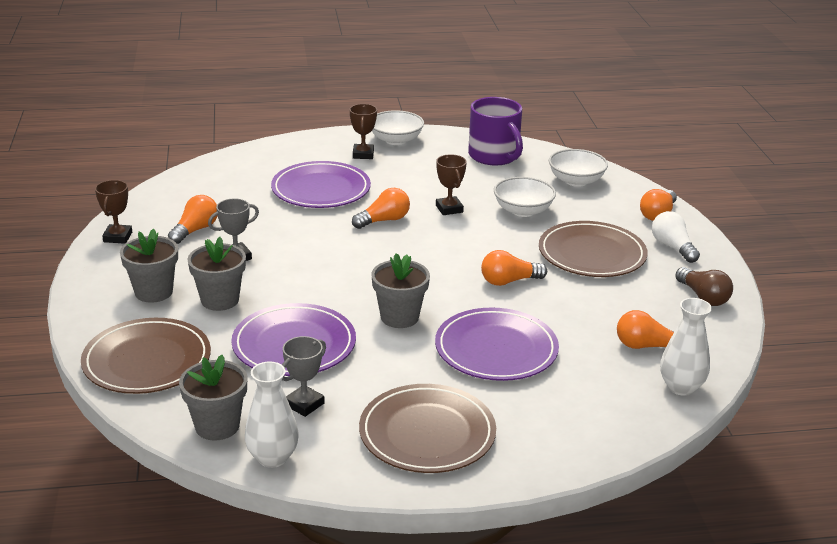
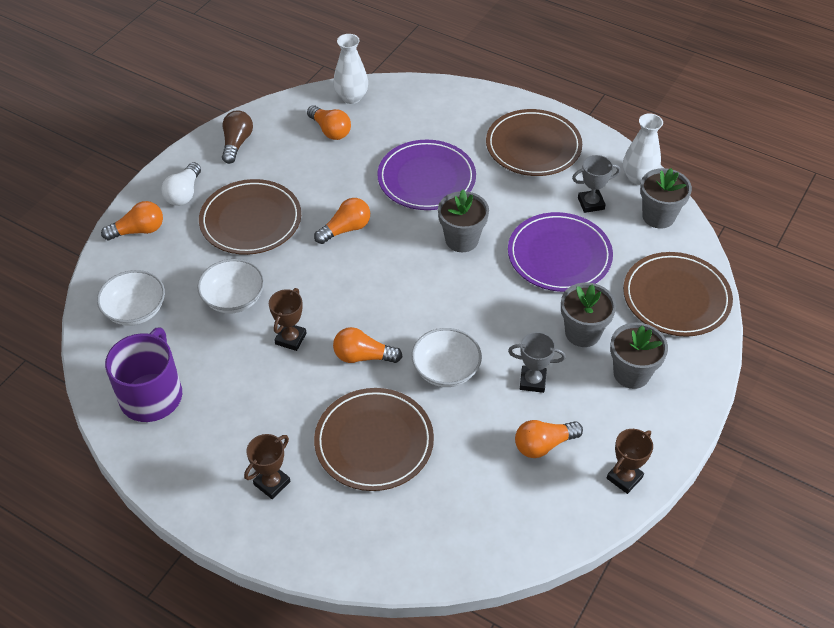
camera: 140 degrees left, 20 degrees up
purple plate [271,161,371,208] -> brown plate [314,388,434,491]
white bowl [372,110,424,145] -> white bowl moved to [412,328,482,387]
orange light bulb [481,250,547,286] -> orange light bulb turned 60 degrees counterclockwise [314,198,370,244]

